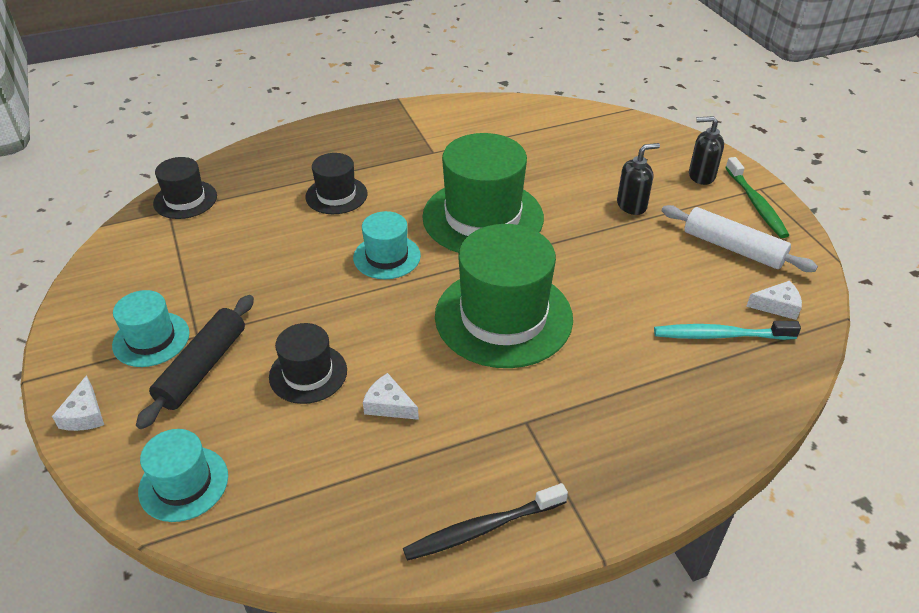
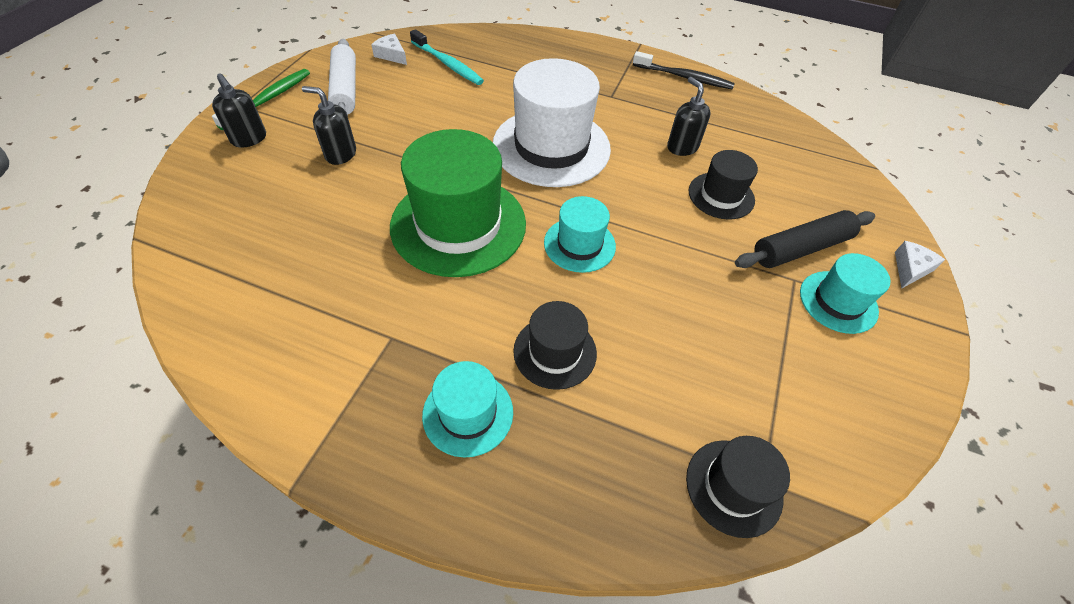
camera: 140 degrees left, 10 degrees up
turquoise hat [138,429,228,522] -> turquoise hat moved to [422,361,513,458]
white cheese [363,373,419,420] -> black soap dispenser [667,77,711,156]
green hat [435,224,573,368] -> white hat [493,58,611,187]

